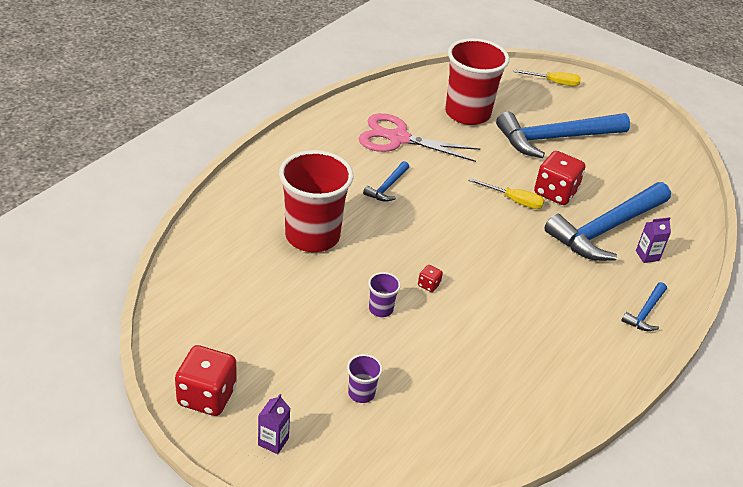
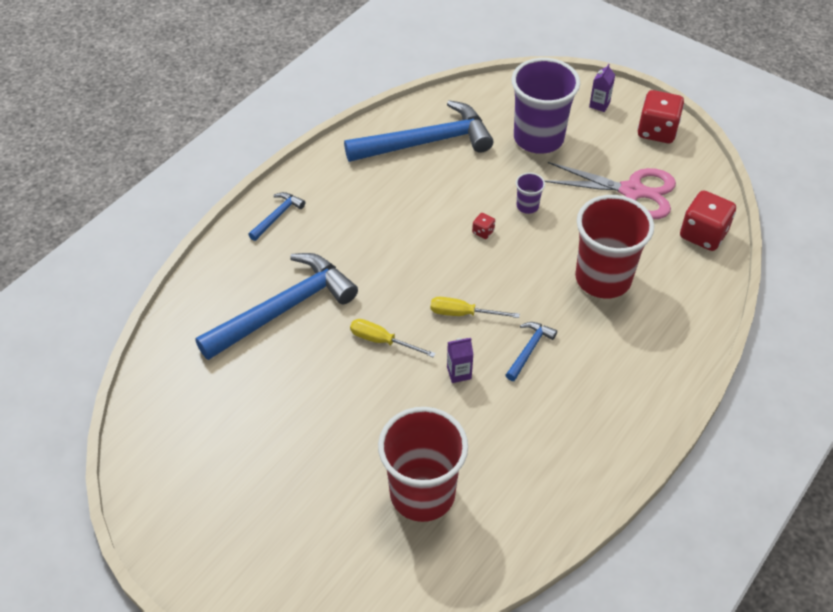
camera: 175 degrees left, 10 degrees up
purple cup [347,354,382,403] -> purple cup [512,58,580,154], size x2.38
pink scissors [358,113,480,162] -> pink scissors moved to [544,162,676,219]
blue hammer [496,112,630,158] -> blue hammer moved to [344,100,493,162]
yellow screwdriver [514,70,581,86] -> yellow screwdriver moved to [431,297,520,318]
red dice [534,151,585,205] -> red dice moved to [680,190,736,251]
purple carton [636,217,671,263] -> purple carton moved to [447,338,474,383]

